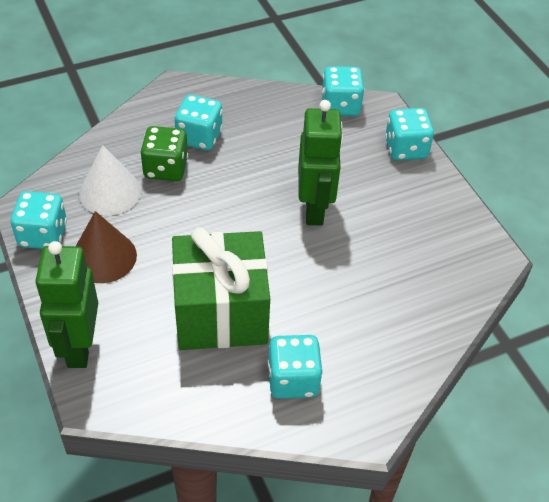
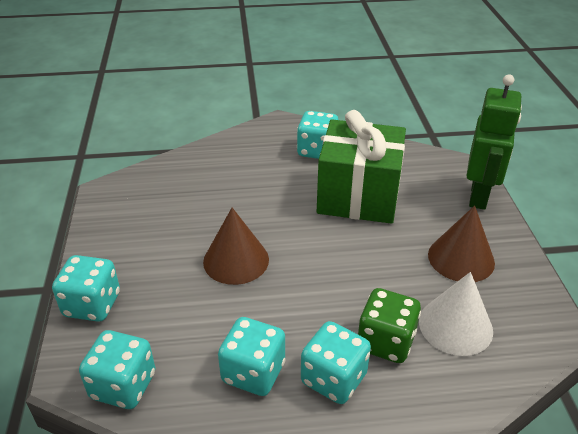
camera: 160 degrees left, 10 degrees down
turquoise dice [11,191,67,249] -> turquoise dice moved to [218,317,285,396]
green robot [298,100,343,226] -> brown cone [203,208,269,285]

